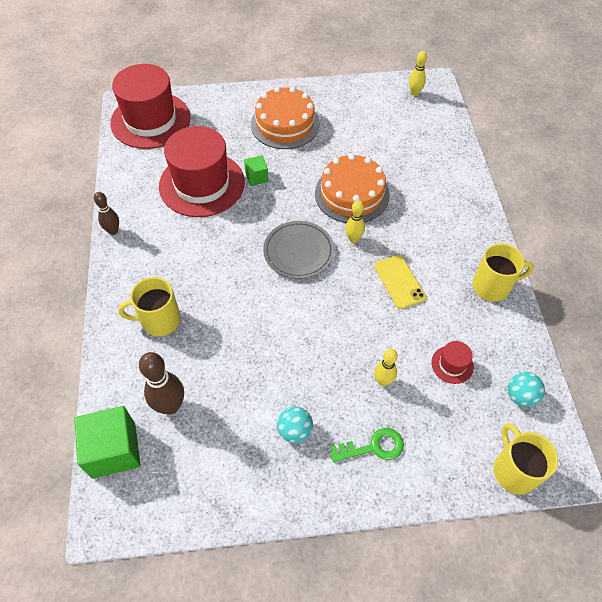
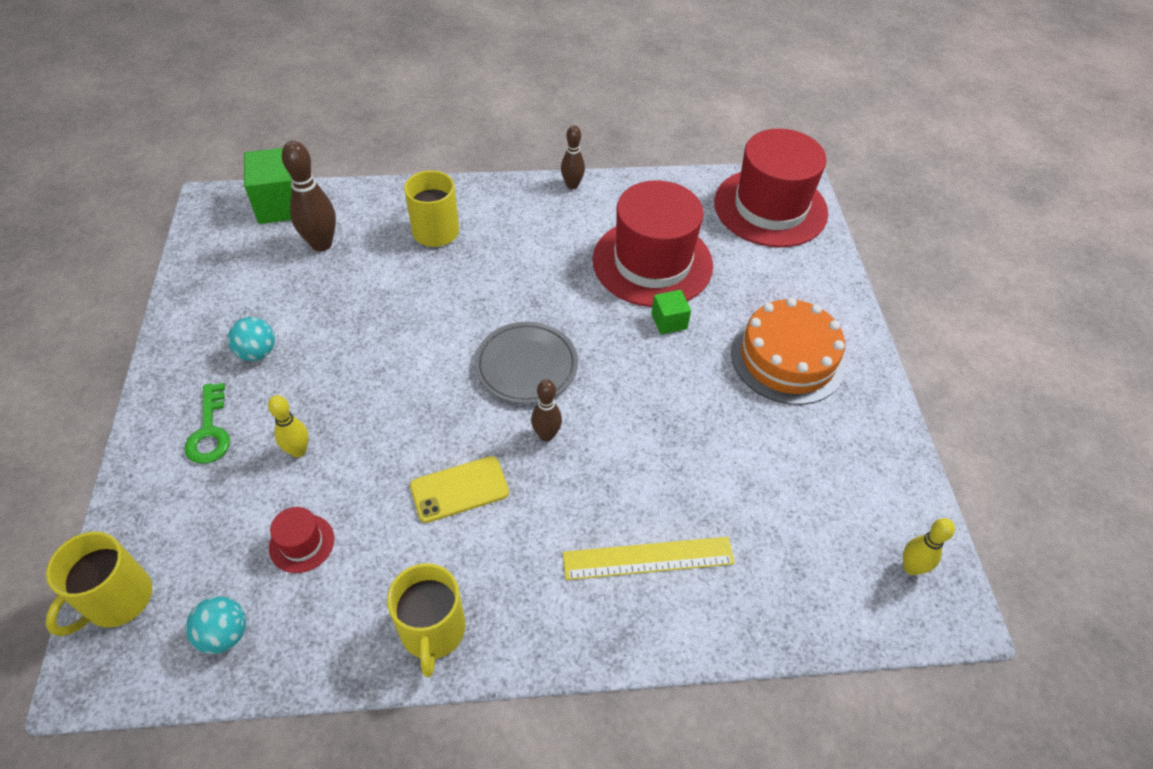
camera: 90 degrees right, 5 degrees down
orange cake [315,154,390,223] -> none
yellow bowling pin [345,200,365,243] -> brown bowling pin [531,379,562,441]
yellow mug [494,423,558,494] -> yellow mug turned 135 degrees clockwise [46,531,152,636]
none -> yellow ruler [563,537,735,580]

